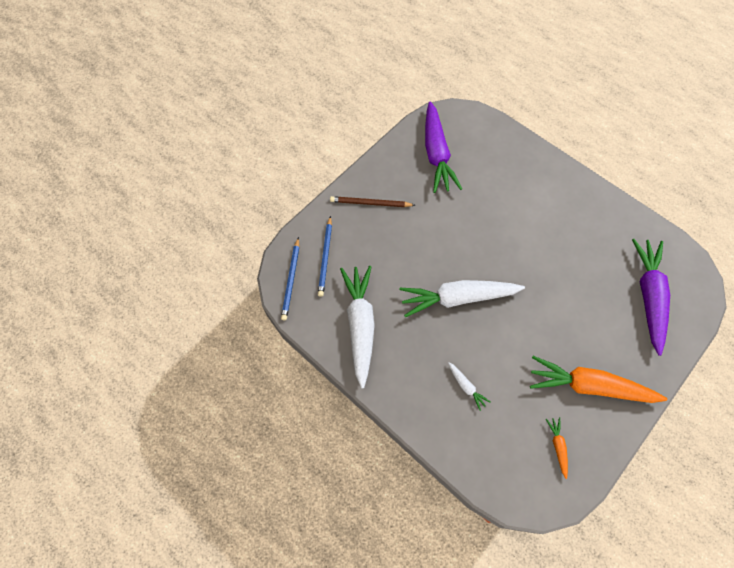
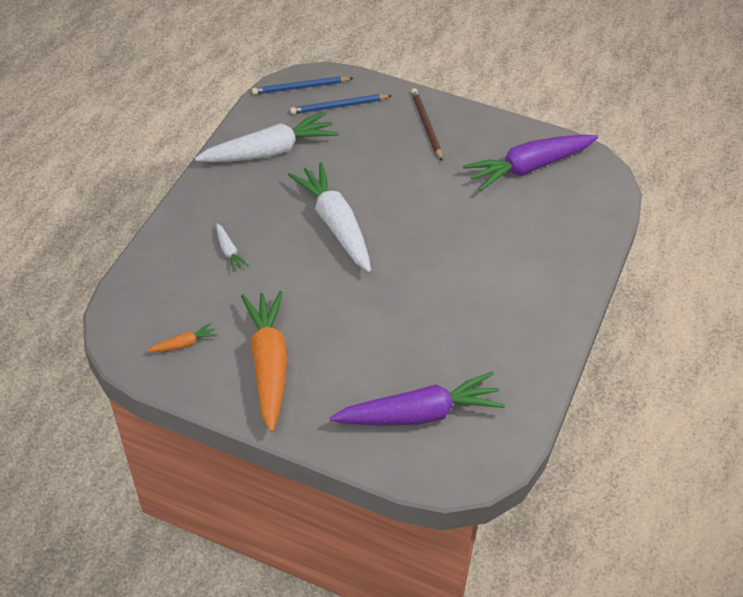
camera: 70 degrees right, 15 degrees down
white carrot [448,362,491,411] -> white carrot turned 60 degrees counterclockwise [216,223,249,272]

